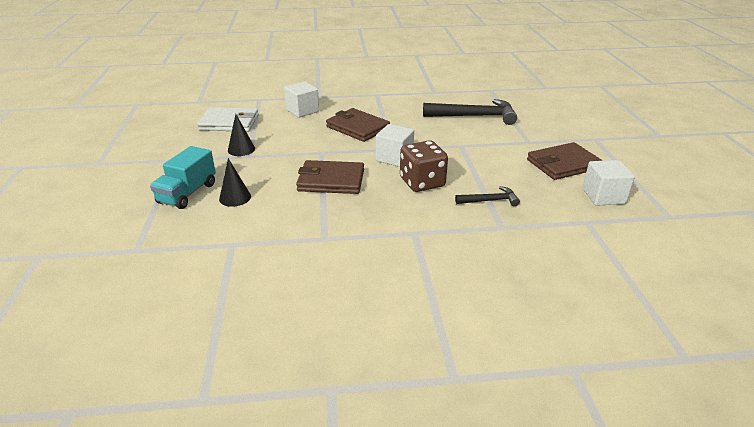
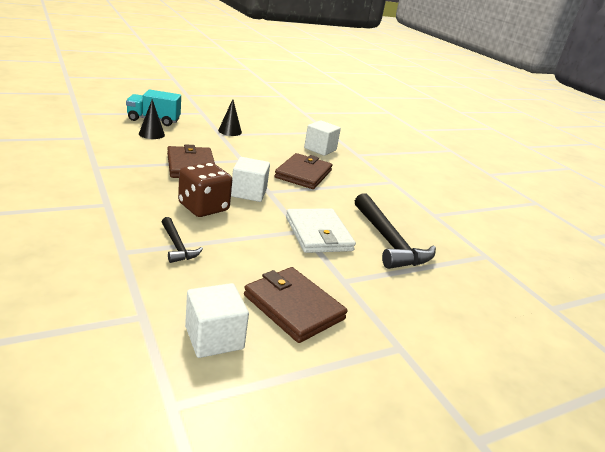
camera: 65 degrees right, 5 degrees down
white wallet [197,107,259,132] -> white wallet moved to [286,209,356,253]

